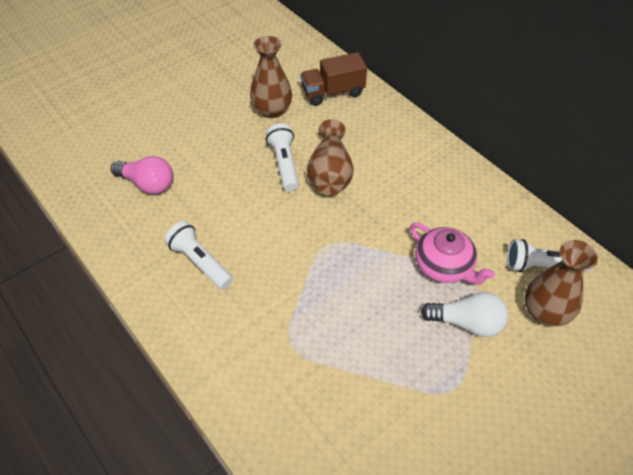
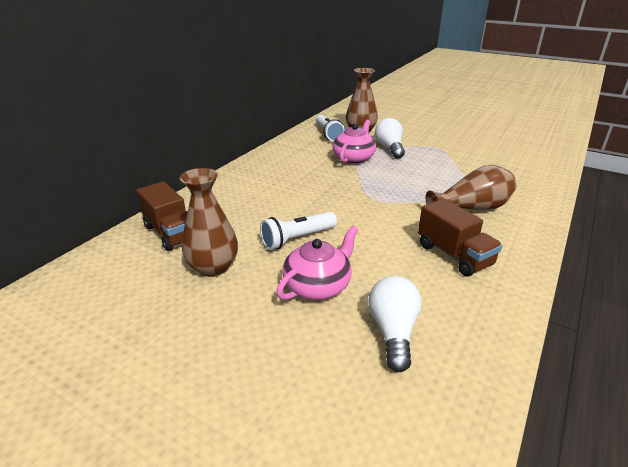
camera: 110 degrees left, 20 degrees down
pink light bulb [111,156,173,194] -> white light bulb [369,276,422,372]
white flashlight [164,221,233,290] -> brown truck [418,199,502,276]
brown vase [307,119,354,195] -> brown vase moved to [426,165,516,210]
none -> pink teapot [276,226,358,300]

